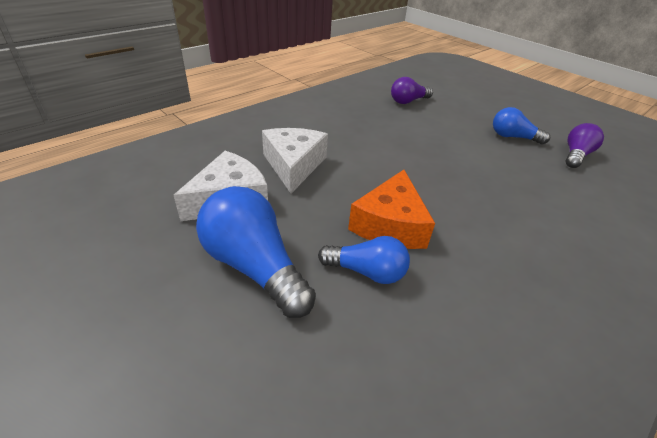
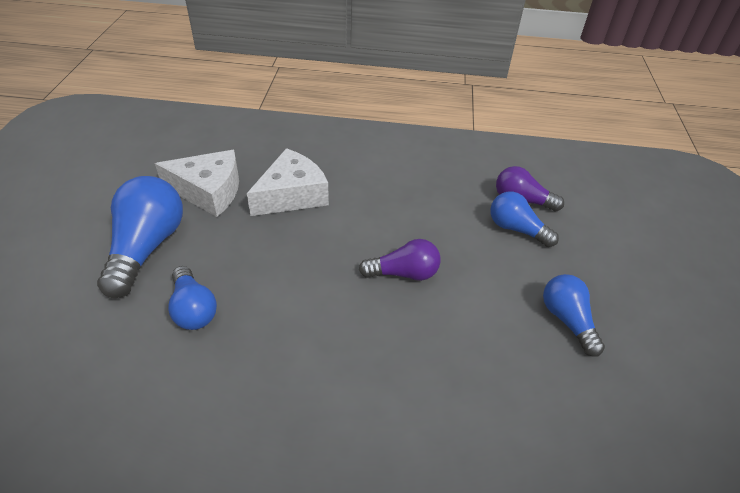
camera: 50 degrees right, 5 degrees up
orange cheese [348,170,435,249] -> none
purple light bulb [565,123,604,168] -> purple light bulb moved to [359,239,441,281]
none -> blue light bulb [490,192,559,247]

